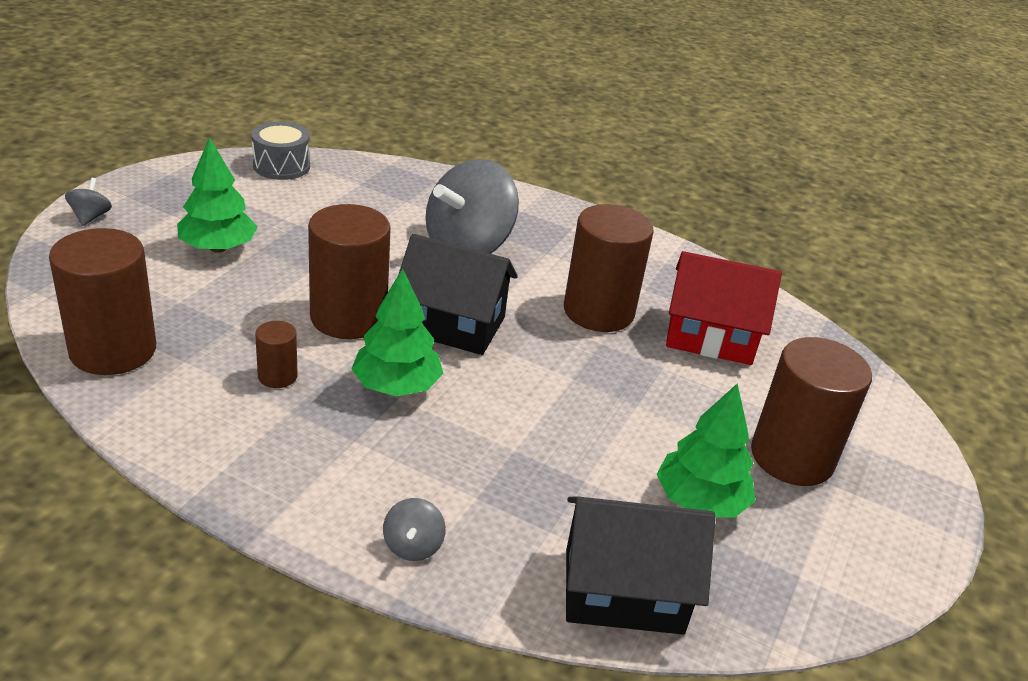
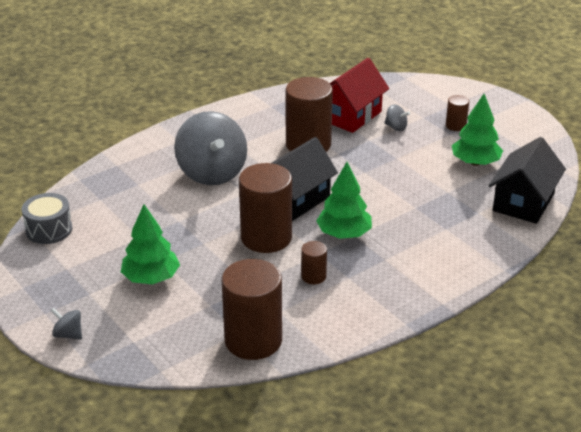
camera: 60 degrees left, 0 degrees up
grey spinning top [383,498,446,561] -> grey spinning top moved to [385,104,410,131]
brown cylinder [751,337,872,486] -> brown cylinder [446,95,469,131], size x0.47

